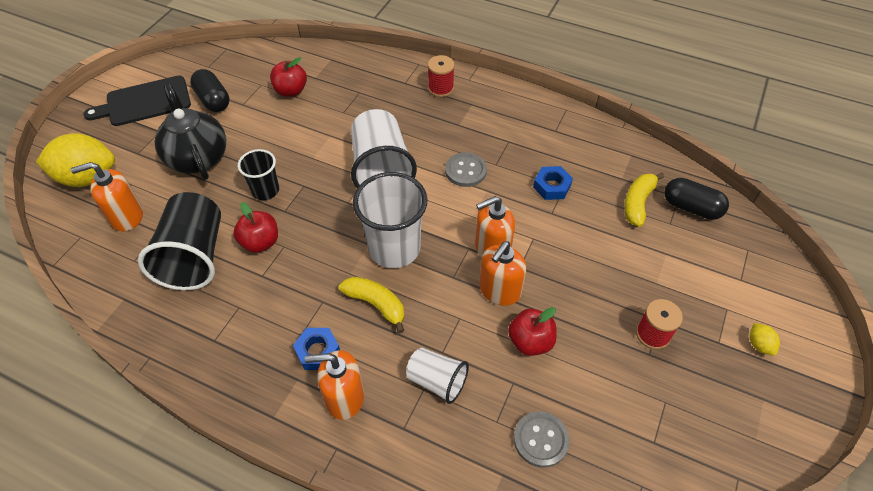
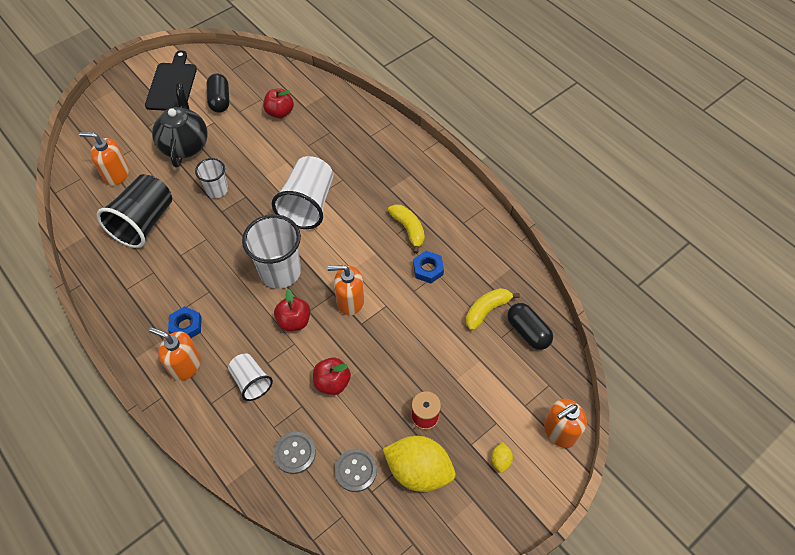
camera: 25 degrees right, 5 degrees up
yellow lemon [36,133,115,187] -> yellow lemon moved to [383,436,455,492]
black cutting board [83,76,191,126] -> black cutting board turned 90 degrees clockwise [145,50,197,111]
red apple [233,202,278,253] -> red apple moved to [274,289,310,331]
black cup [238,149,279,200] -> white cup [195,158,228,198]
yellow banana [339,276,404,333] -> yellow banana moved to [388,204,425,254]
red spool [428,55,455,97] -> none
grey button [445,152,487,187] -> grey button moved to [335,449,377,492]
orange soap dispenser [479,241,526,306] -> orange soap dispenser moved to [544,399,587,448]

